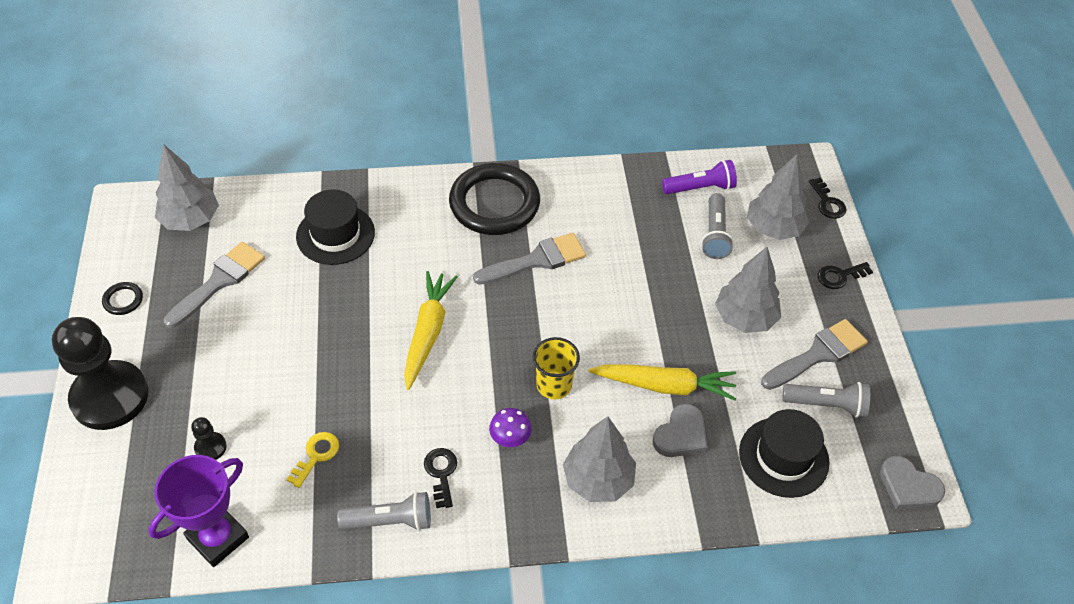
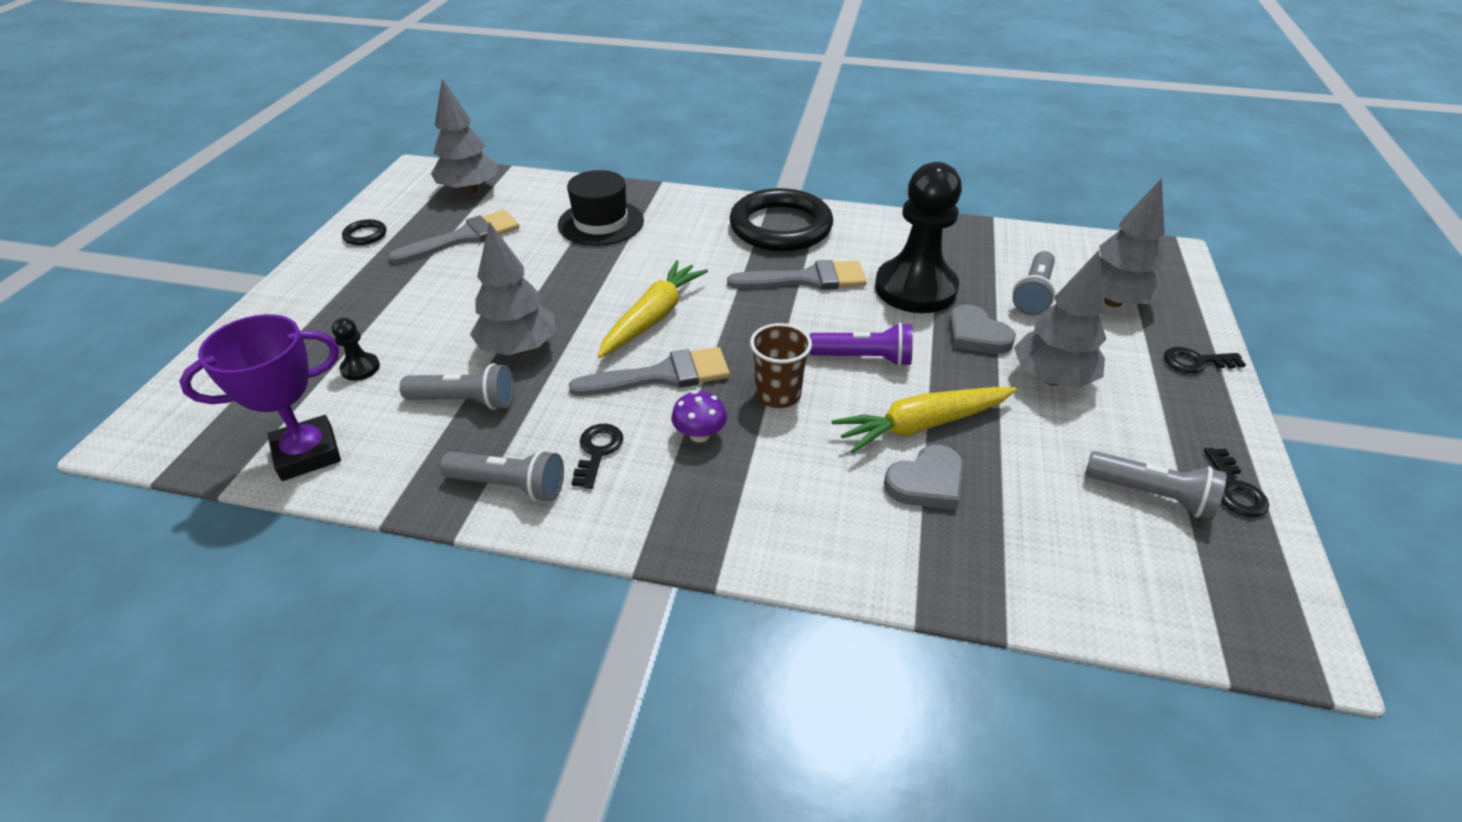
camera: 20 degrees right, 10 degrees down
black pawn [52,317,148,430] -> black pawn moved to [875,162,962,313]
yellow key [286,432,339,488] -> grey flashlight [399,363,514,410]
yellow cup [533,337,580,399] -> brown cup [750,323,812,408]
grey tree [563,416,636,502] -> grey tree moved to [470,222,556,355]
yellow carrot [589,364,736,401] -> yellow carrot turned 135 degrees clockwise [832,387,1017,453]
purple flashlight [662,160,737,194] -> purple flashlight moved to [809,322,913,366]
black hat [739,409,830,498] -> none
grey brush [761,319,868,390] -> grey brush moved to [569,347,730,396]
black key [809,178,847,219] -> black key moved to [1204,448,1269,517]
grey heart [880,456,946,510] -> grey heart moved to [949,304,1016,354]

